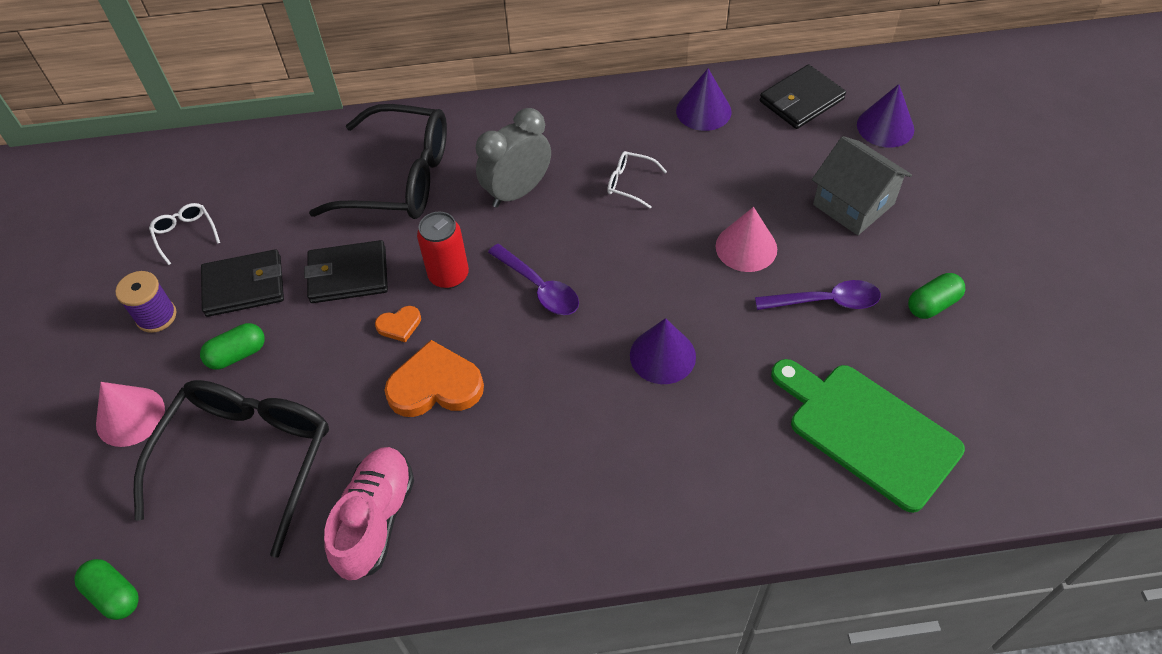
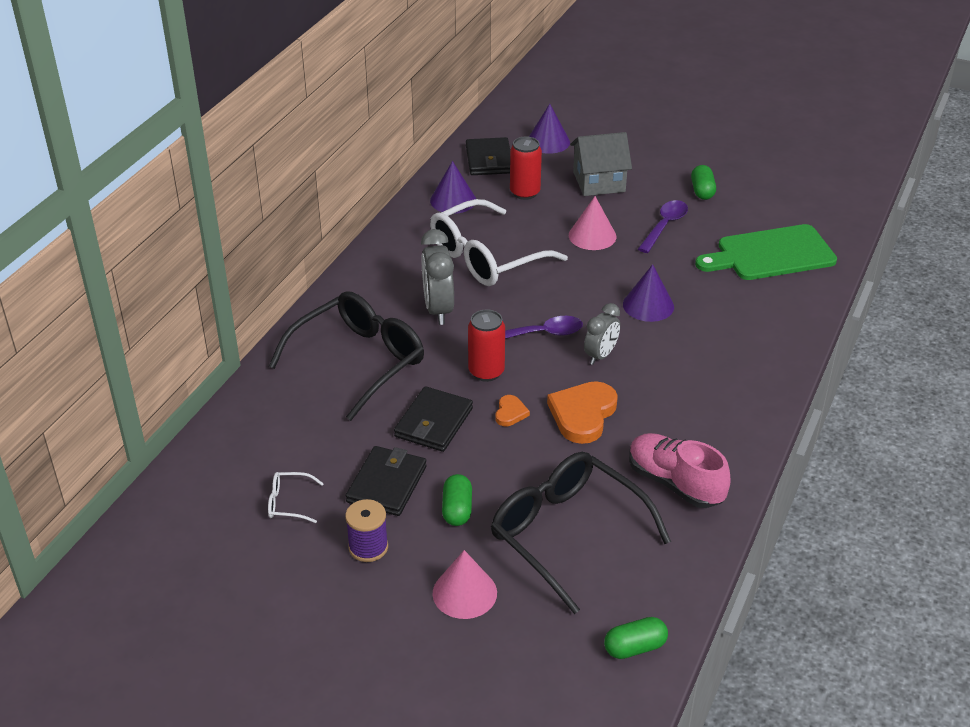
camera: 60 degrees left, 15 degrees down
white glasses [607,151,667,208] -> white glasses [430,199,568,286], size x2.45
none -> red can [510,137,542,200]
none -> grey clock [584,303,620,365]

